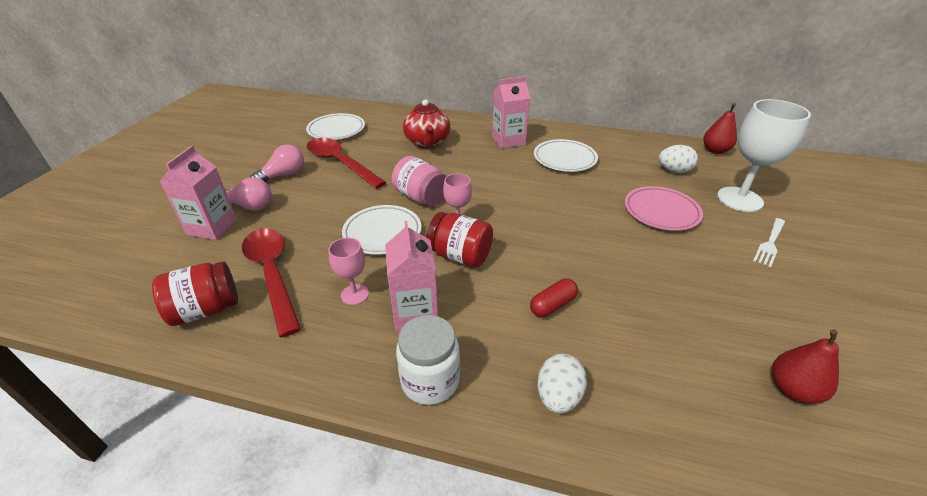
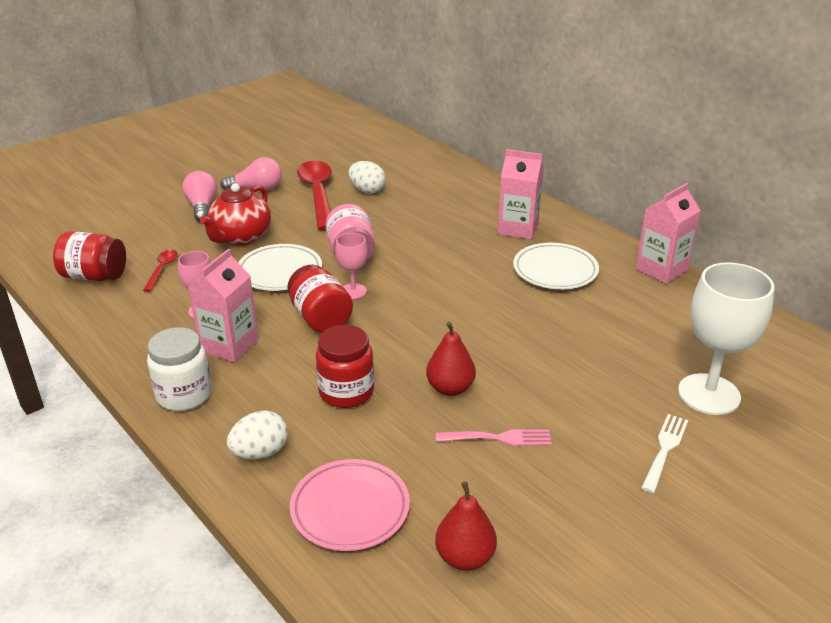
camera: 35 degrees right, 5 degrees down
pink carton [160,145,237,240] -> pink carton moved to [635,183,701,284]
pink light bulb [225,177,272,211] -> pink light bulb turned 150 degrees counterclockwise [182,171,217,222]
red spoon [242,228,301,337] -> red spoon [143,250,178,292], size x0.47
white plate [306,113,365,140] -> none
red teapot [403,99,450,148] -> red teapot moved to [200,183,271,246]
red capsule [530,278,578,317] -> red jar [316,325,374,408]
pink plate [625,186,703,231] -> pink plate moved to [290,459,410,551]
white egg [659,145,698,173] -> white egg moved to [348,161,386,193]
red pear [704,103,737,154] -> red pear moved to [426,322,476,396]
white fork [753,218,785,267] -> white fork turned 135 degrees clockwise [641,414,688,493]
none -> pink fork [436,429,552,446]

